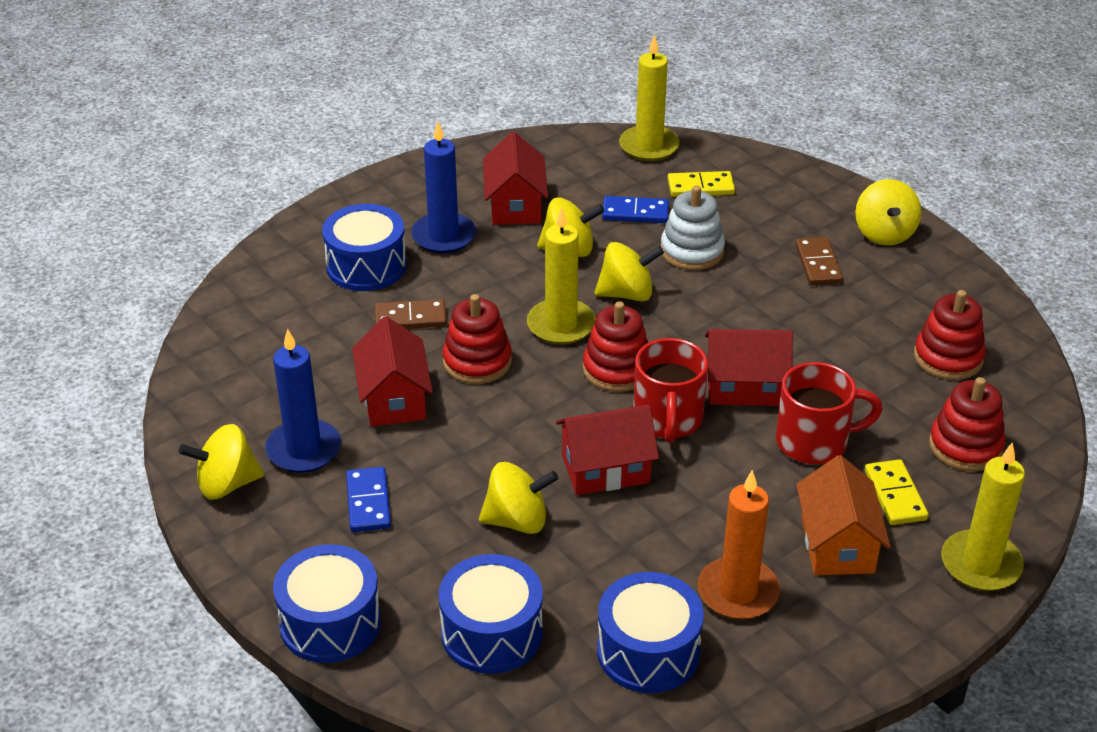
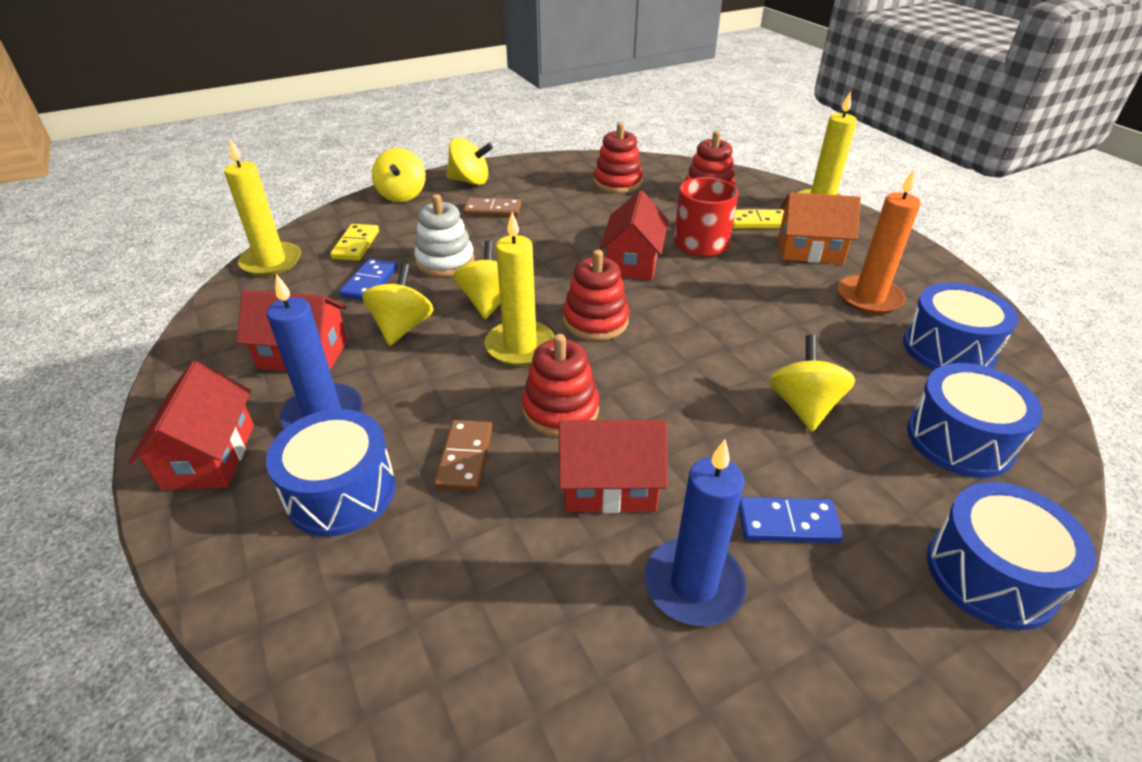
camera: 80 degrees left, 0 degrees up
yellow spinning top [178,424,264,500] -> yellow spinning top moved to [372,148,426,202]
red house [556,404,659,495] -> red house moved to [128,361,254,490]
red mug [633,338,708,443] -> none

